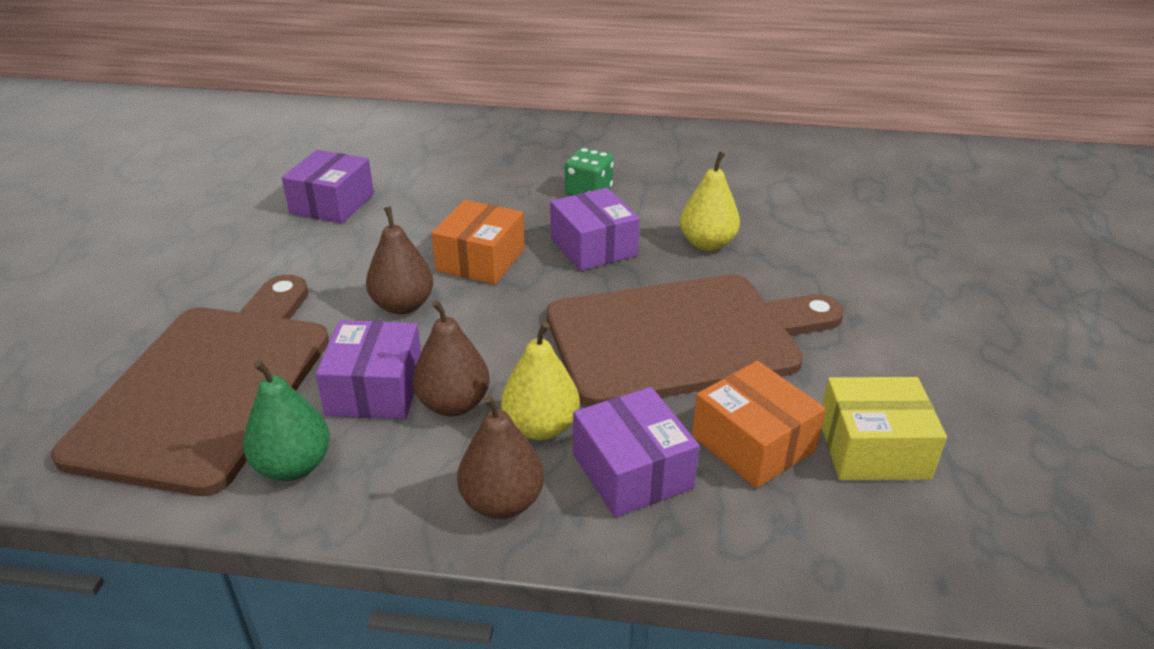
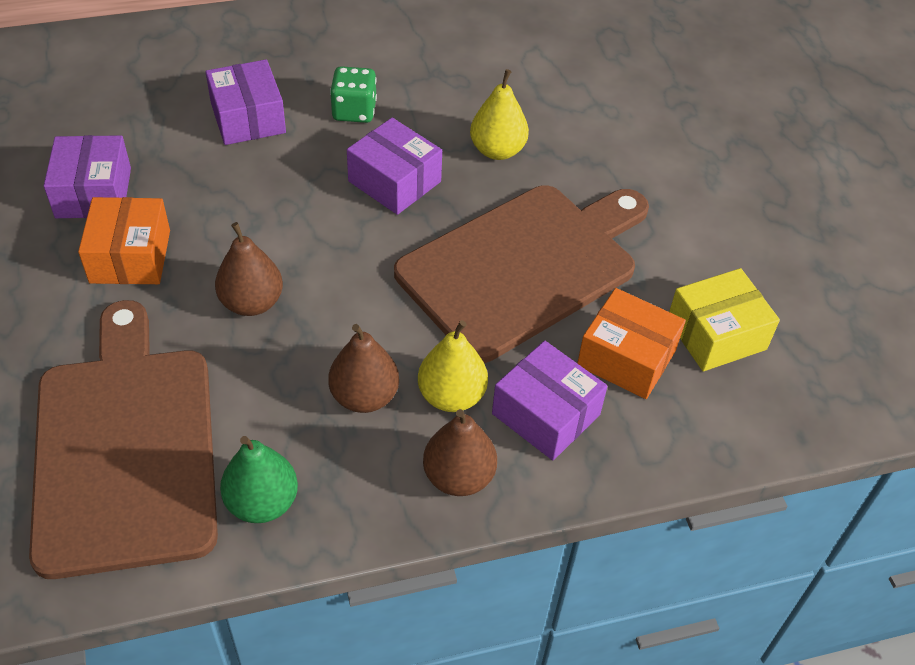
camera: 25 degrees left, 15 degrees up
purple box [316,320,421,419] -> purple box moved to [206,59,286,145]
orange box [431,200,525,285] -> orange box moved to [78,197,170,284]

